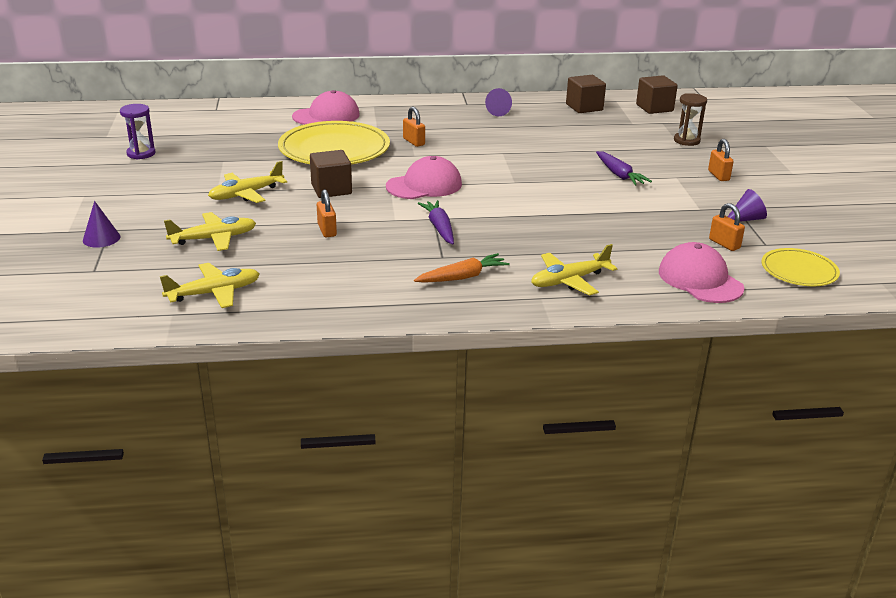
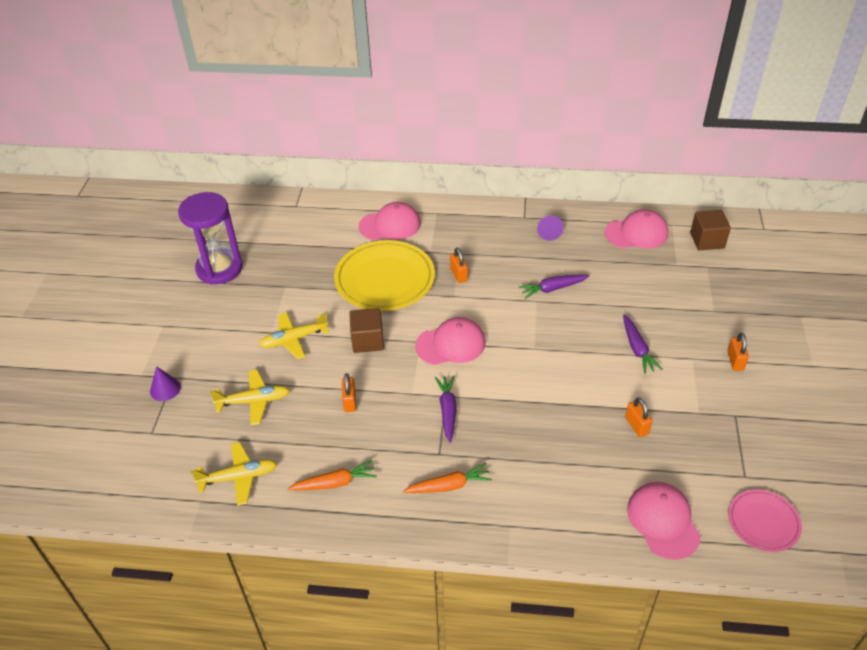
camera: 15 degrees right, 15 degrees up
purple hourglass [120,104,156,159] -> purple hourglass [178,192,243,285], size x1.91
yellow plane [531,244,618,296] -> none
brown cube [566,75,606,113] -> pink cap [605,210,668,248]
brown hourglass [674,93,707,146] -> none
orange padlock [709,203,745,251] -> orange padlock moved to [625,398,652,437]
purple cone [728,189,767,222] -> none
yellow plate [762,248,840,286] -> pink plate [728,489,802,552]
none -> orange carrot [288,460,377,491]
none -> purple carrot [519,274,590,299]

